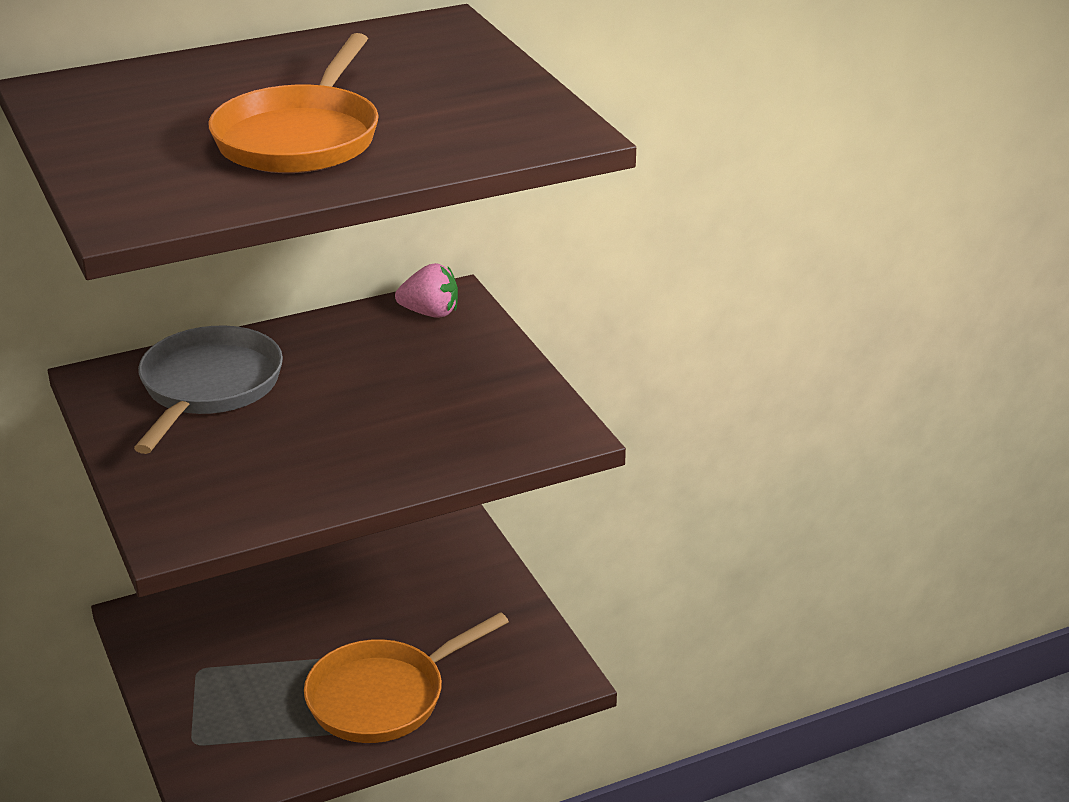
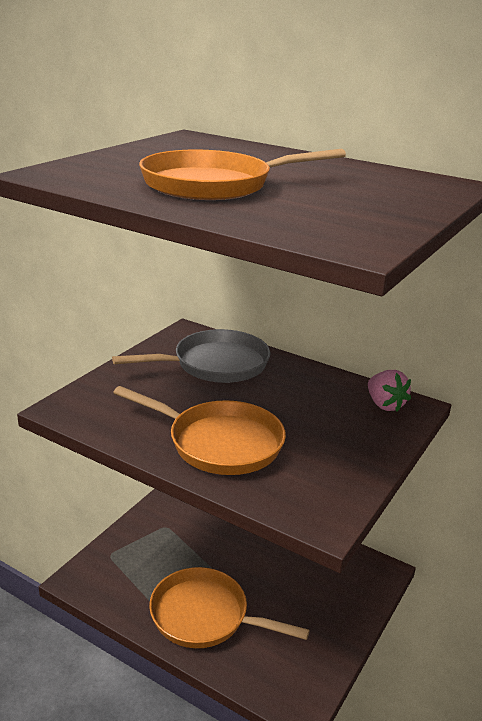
camera: 55 degrees right, 5 degrees down
none -> orange pan [113,386,286,475]

